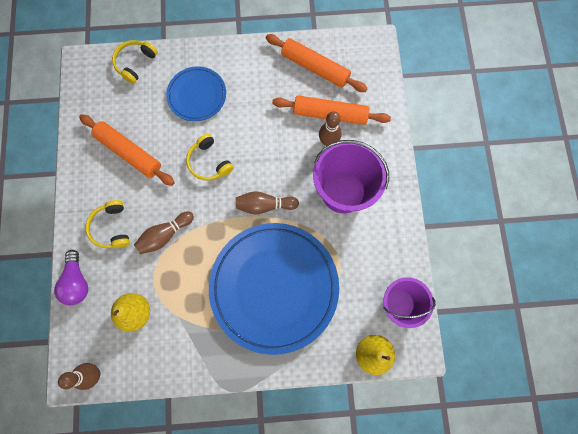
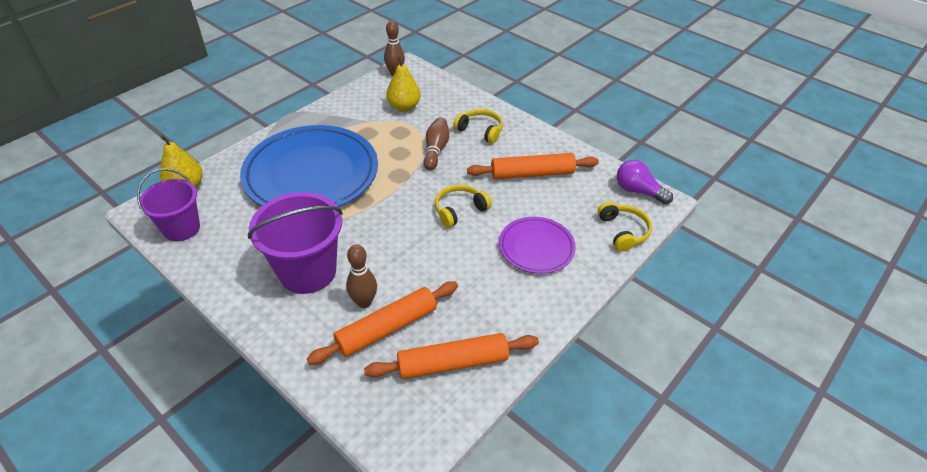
camera: 135 degrees right, 30 degrees down
purple light bulb [54,250,88,305] -> purple light bulb moved to [617,160,673,204]
blue plate [166,66,226,121] -> purple plate [499,217,576,274]
yellow headphones [186,133,234,181] -> yellow headphones turned 45 degrees counterclockwise [435,185,492,228]
brown bowling pin [236,191,299,214] -> none

